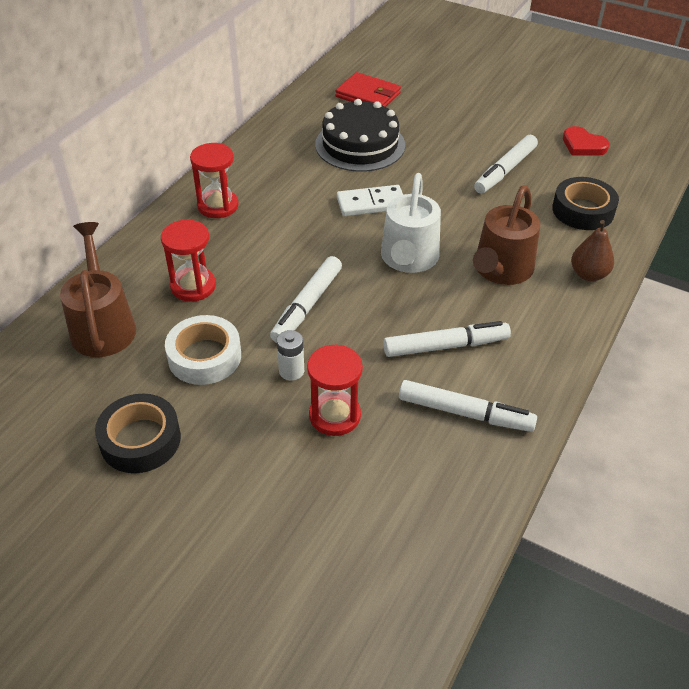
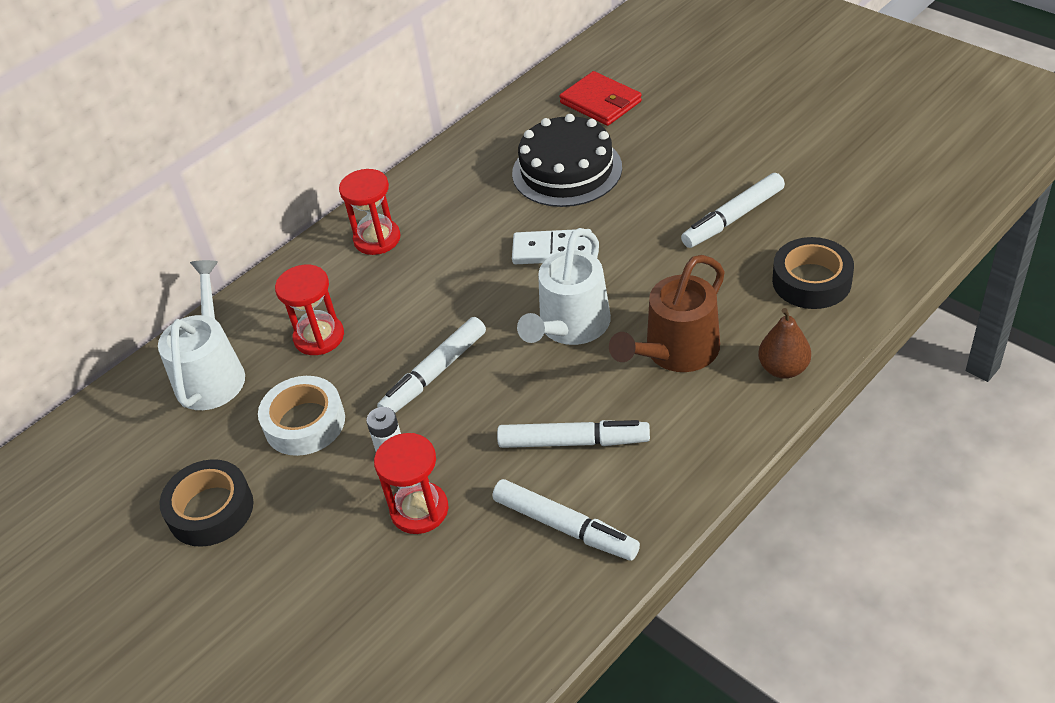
camera: 20 degrees right, 0 degrees up
brown watering can [60,222,136,357] -> white watering can [158,260,245,410]
red heart [563,126,610,156] -> none

